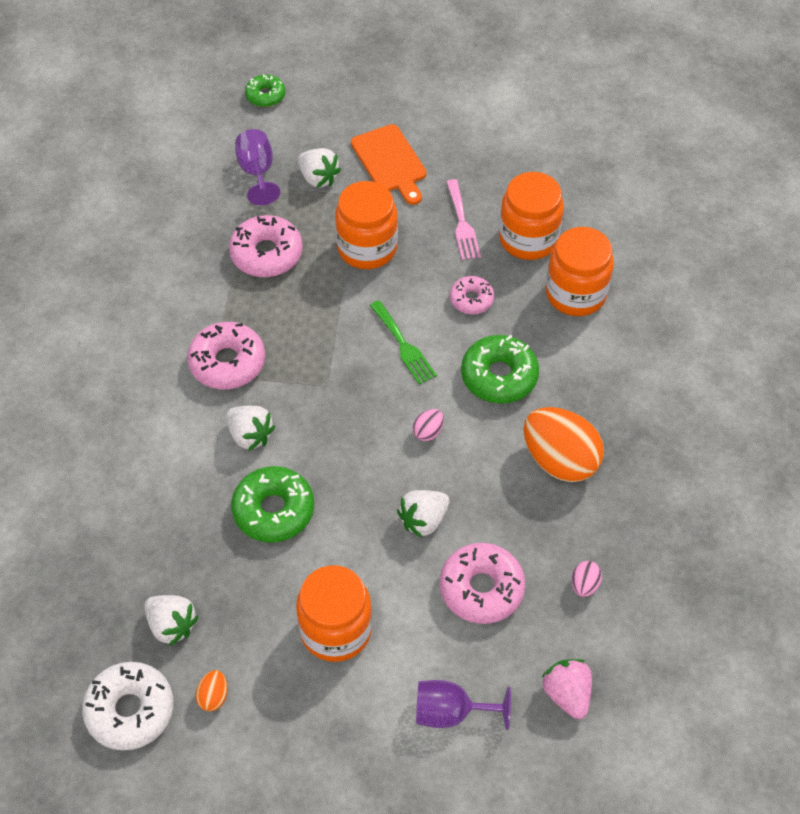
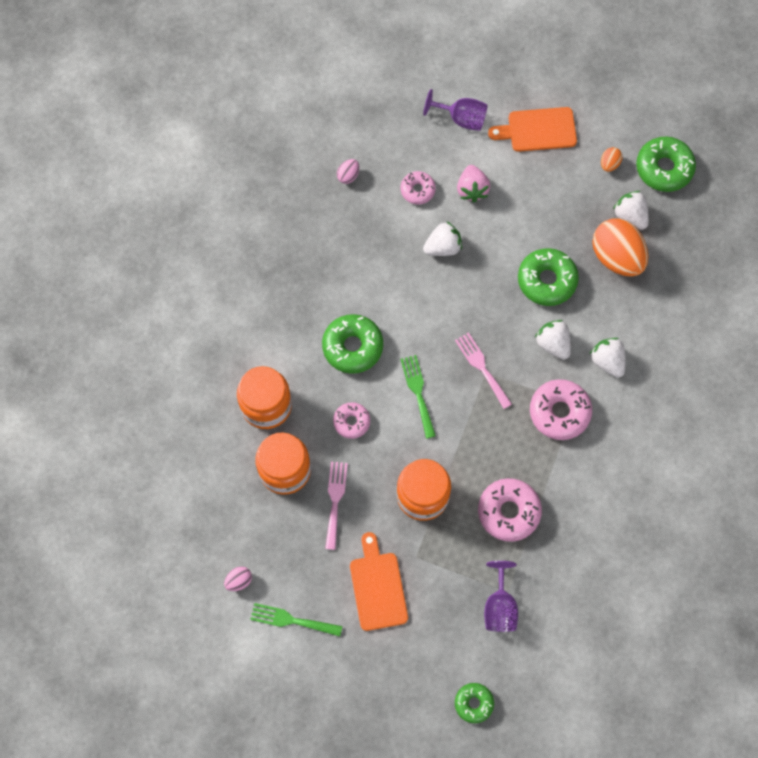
camera: 165 degrees left, 15 degrees up
white donut [82,662,174,751] -> green donut [636,136,696,192]
orange jar [296,565,372,662] -> none
white strawberry [298,148,341,188] -> white strawberry moved to [590,338,626,378]
pink egg [412,409,444,441] -> pink egg moved to [224,566,252,591]
pink donut [440,543,526,624] -> pink donut [401,171,436,204], size x0.60
orange egg [524,407,604,482] -> orange egg moved to [592,218,648,277]
pink strawberry [541,659,592,719] -> pink strawberry moved to [457,165,490,203]
none -> green fork [250,603,342,637]
none -> pink fork [455,332,512,409]
none -> orange cutting board [488,107,577,152]

